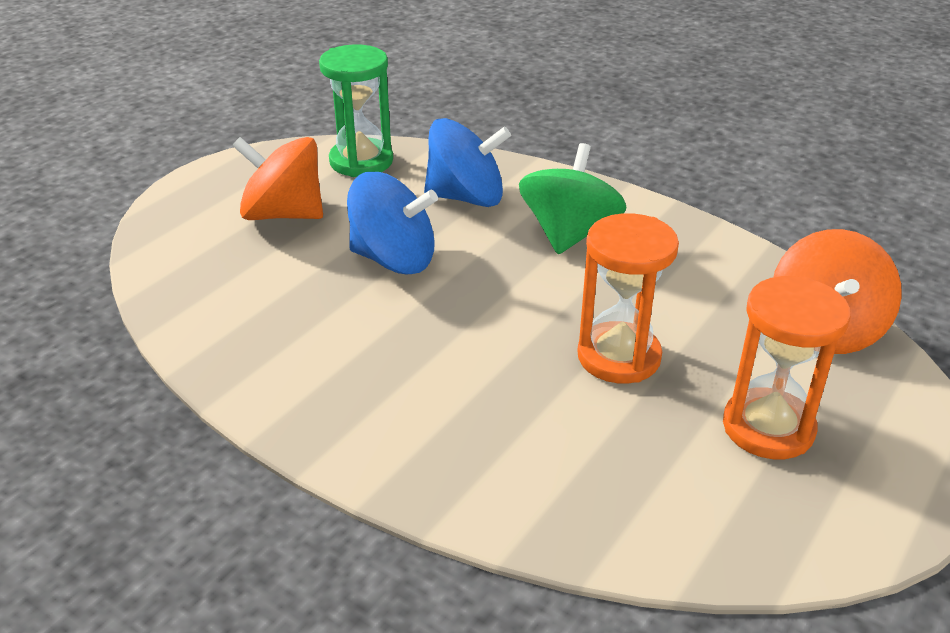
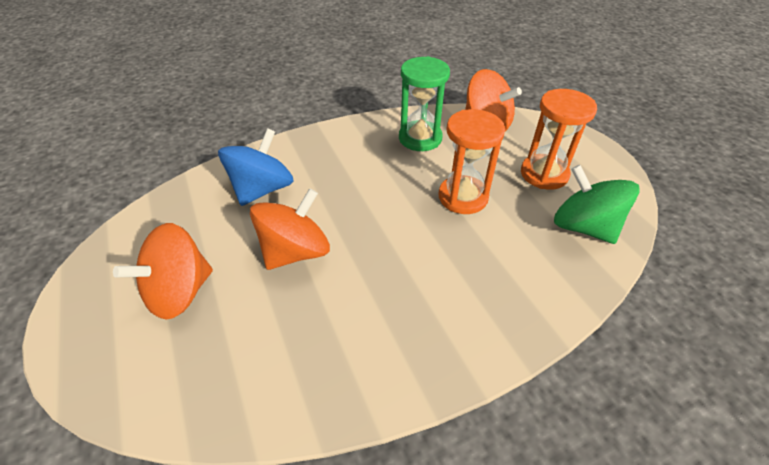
camera: 60 degrees left, 10 degrees up
green hourglass [319,44,393,177] -> green hourglass moved to [399,56,450,151]
blue spinning top [347,172,438,275] -> orange spinning top [250,188,330,270]
green spinning top [519,143,626,254] -> green spinning top moved to [554,165,639,244]

